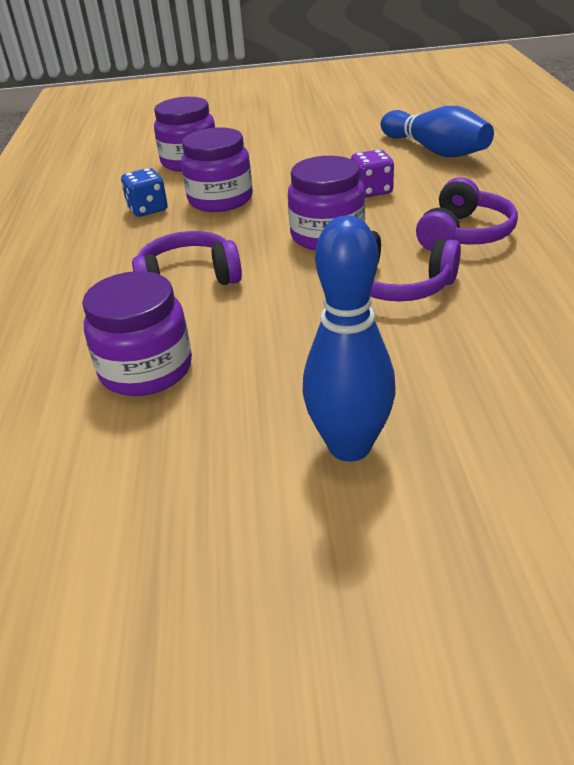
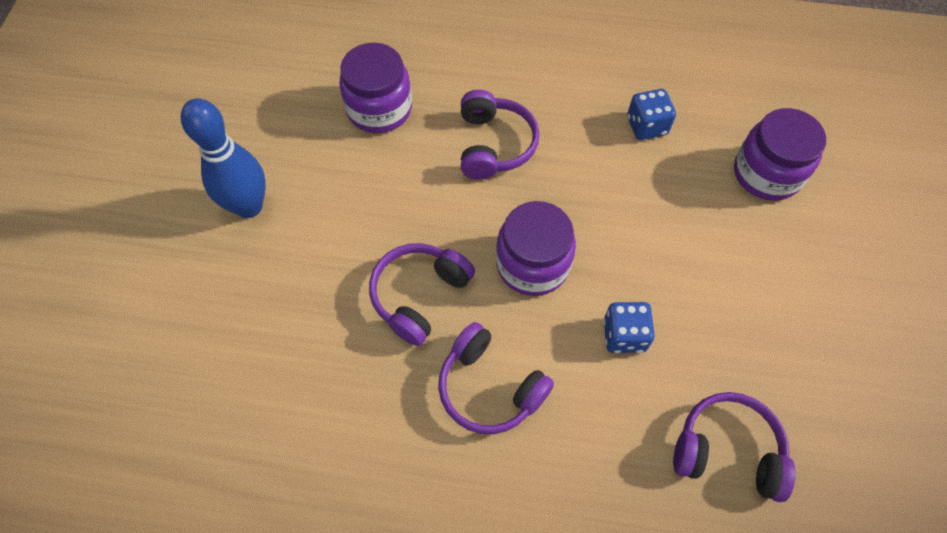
camera: 100 degrees right, 25 degrees up
purple jar [181,127,253,212] -> none
purple dice [351,150,394,198] -> blue dice [604,302,655,353]
blue bowling pin [381,106,494,157] -> purple headphones [673,392,796,502]

